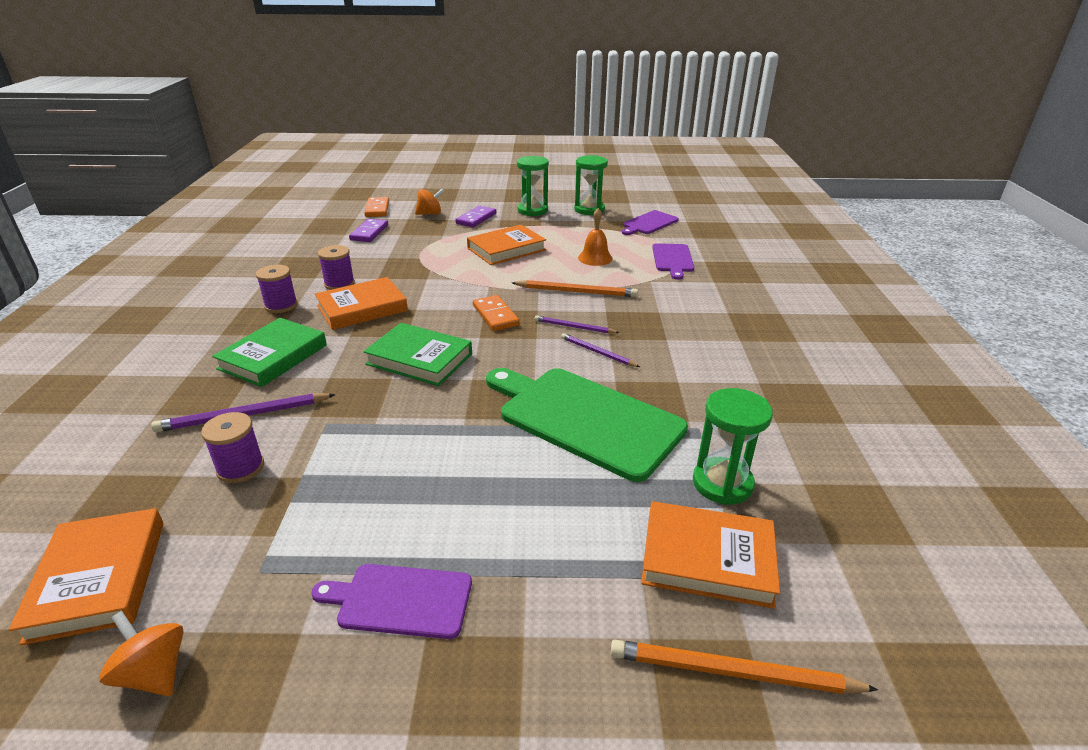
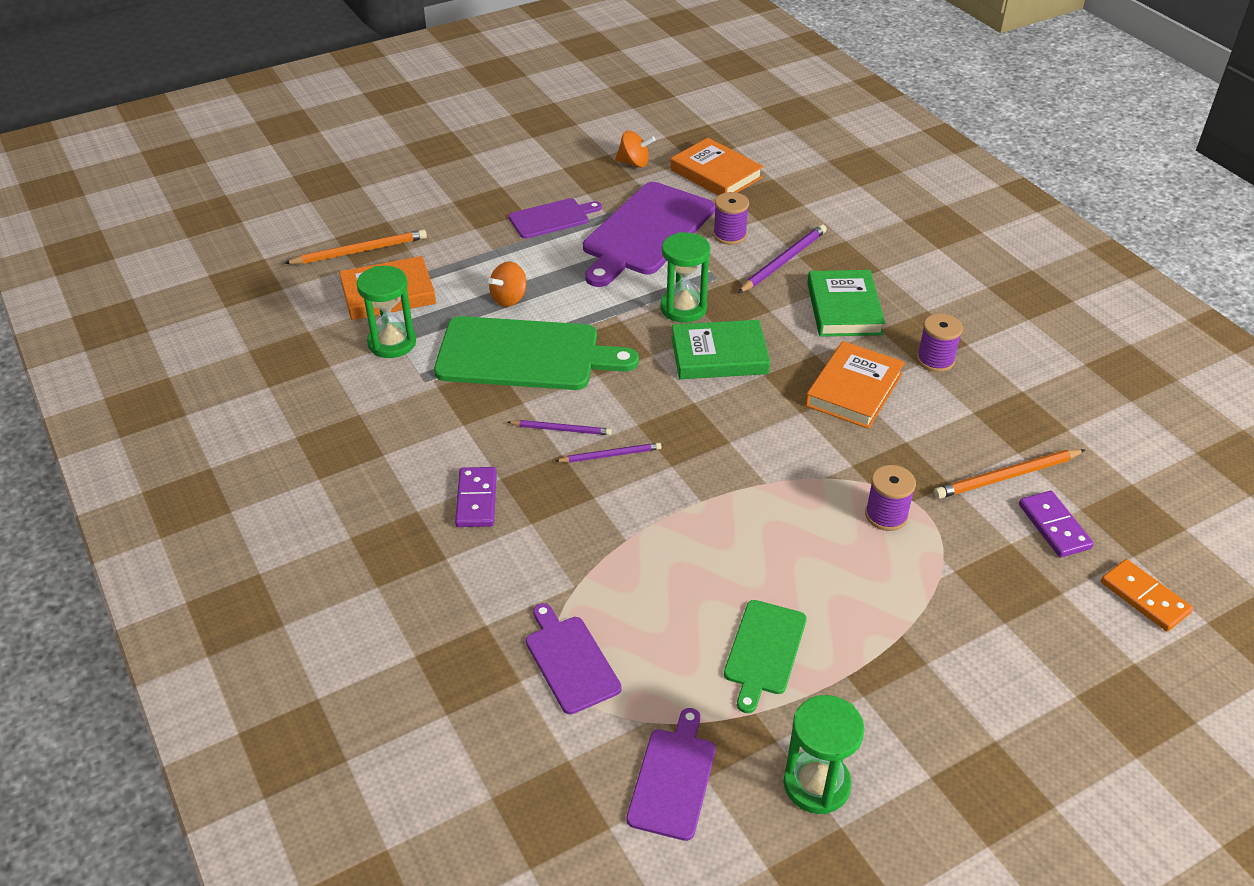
camera: 150 degrees right, 10 degrees up
purple spool [318,245,355,290] -> purple spool moved to [865,465,916,531]
orange spinning top [415,189,445,215] -> orange spinning top moved to [488,261,526,307]
purple domino [456,206,496,227] -> purple domino moved to [455,467,497,527]
orange book [467,225,546,265] -> none
orange domino [473,295,520,331] -> none
orange pencil [512,280,638,297] -> orange pencil moved to [934,449,1085,499]
green hourglass [517,156,549,216] -> green hourglass moved to [660,232,710,323]
orange bell [578,208,613,266] -> none
none -> purple cutting board [583,182,716,287]
none -> green cutting board [724,600,807,713]

